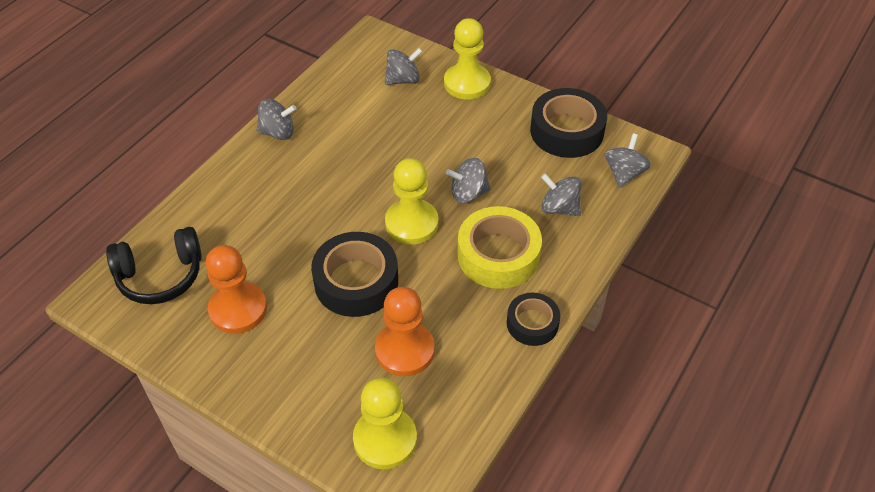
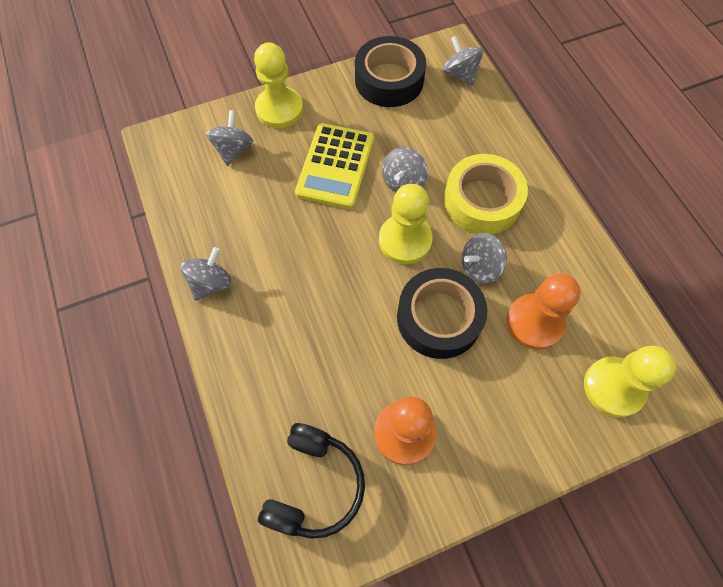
camera: 55 degrees left, 15 degrees up
black tape [507,293,560,346] -> none
grey spinning top [541,173,581,216] -> grey spinning top moved to [462,233,507,284]
none -> yellow calculator [295,123,374,209]

